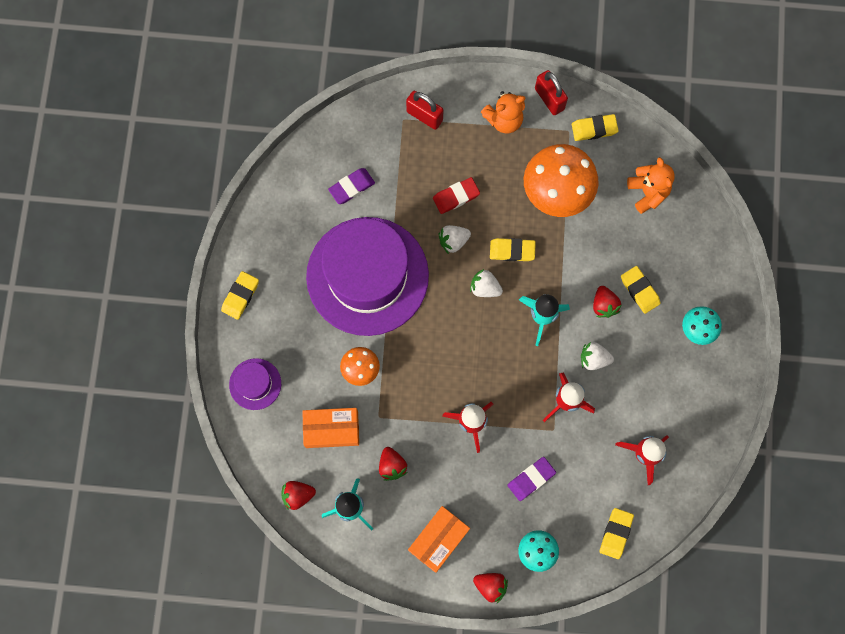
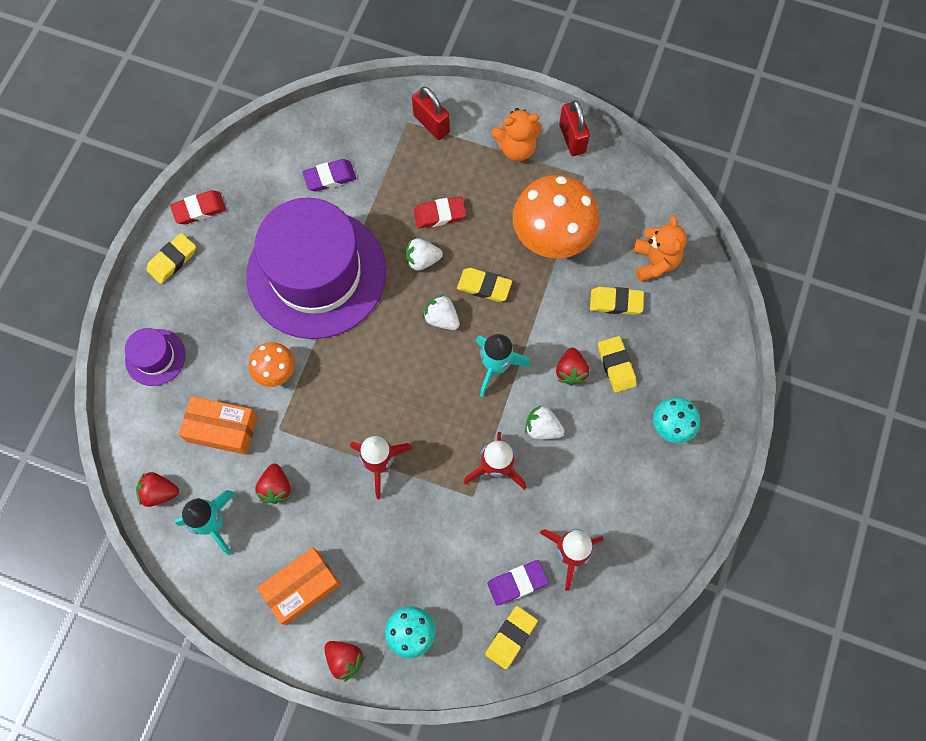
camera: 15 degrees right, 5 degrees down
purple eraser [508,457,556,501] -> purple eraser moved to [487,560,549,606]
yellow eraser [572,114,619,141] -> yellow eraser moved to [590,287,644,315]
none -> red eraser [170,190,226,225]

